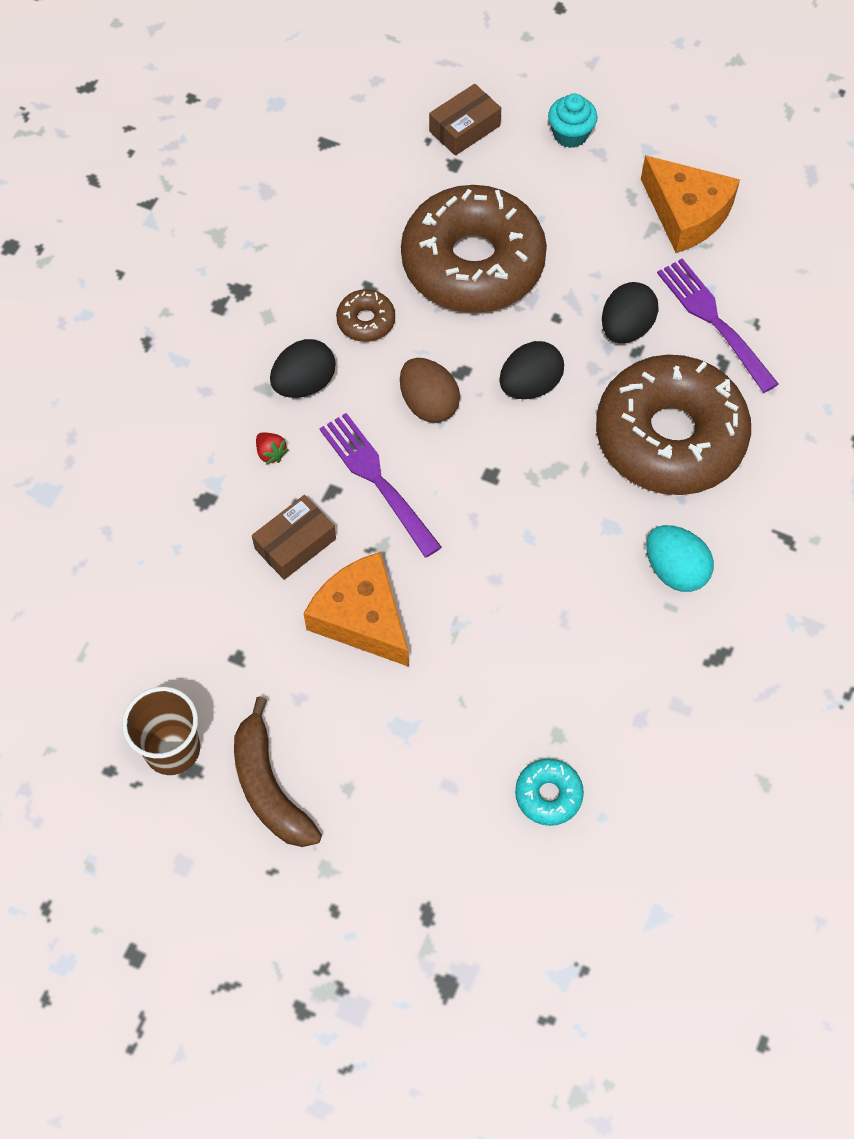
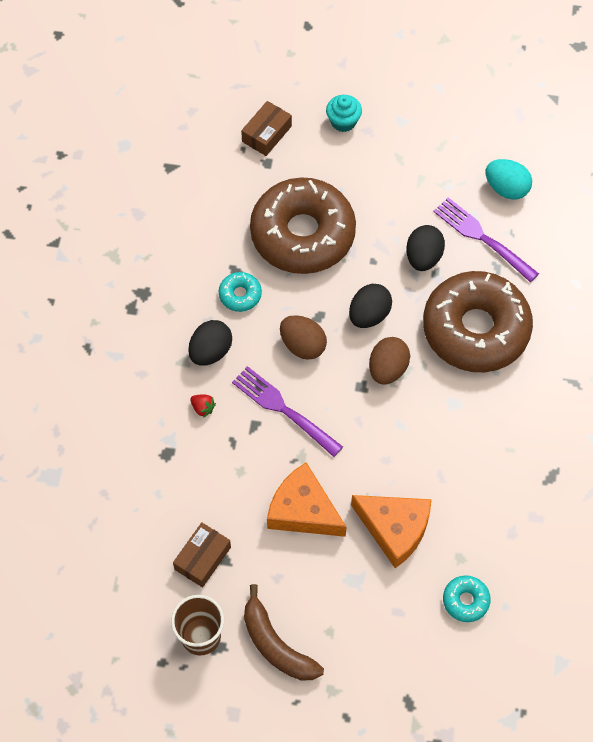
camera: 15 degrees left, 0 degrees up
brown box [252,495,336,580] -> brown box moved to [173,522,231,588]
brown donut [336,289,395,342] -> turquoise donut [219,272,262,312]
orange cheese [641,155,740,253] -> orange cheese moved to [351,495,432,568]
turquoise egg [646,525,714,592] -> turquoise egg moved to [486,159,532,200]
none -> brown egg [369,337,410,385]

